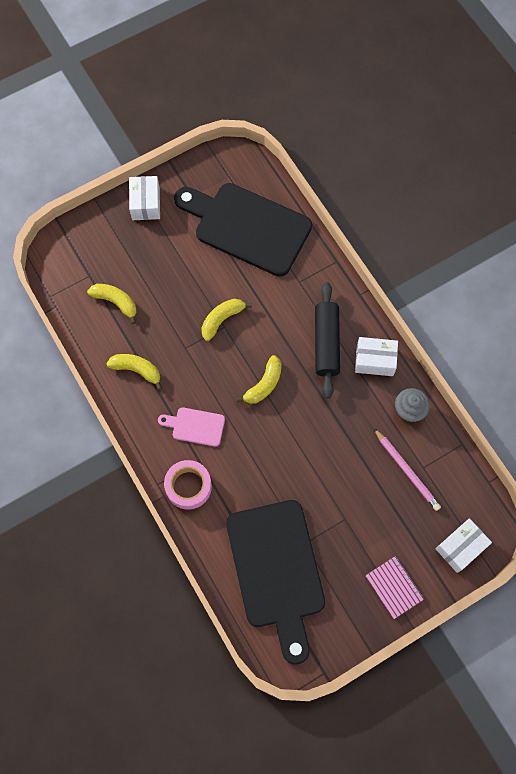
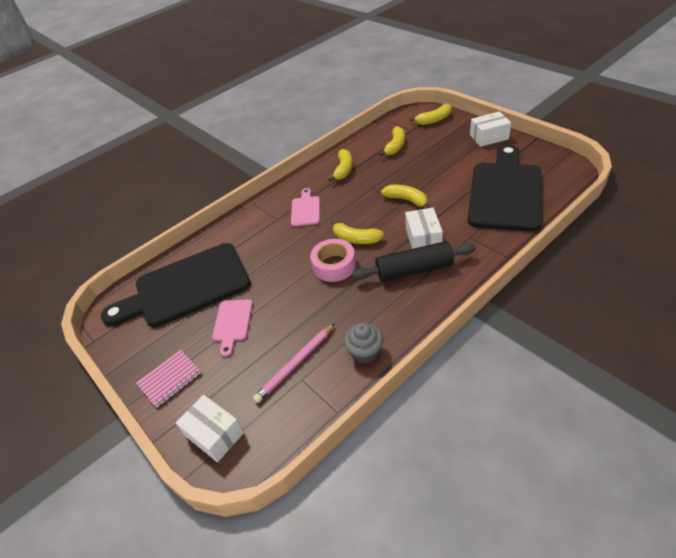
camera: 85 degrees right, 25 degrees down
pink tape [164,460,212,510] -> pink tape moved to [310,239,356,282]
white box [355,337,398,376] -> white box moved to [405,208,443,249]
none -> pink cutting board [212,299,253,357]
none -> yellow banana [409,104,452,125]

